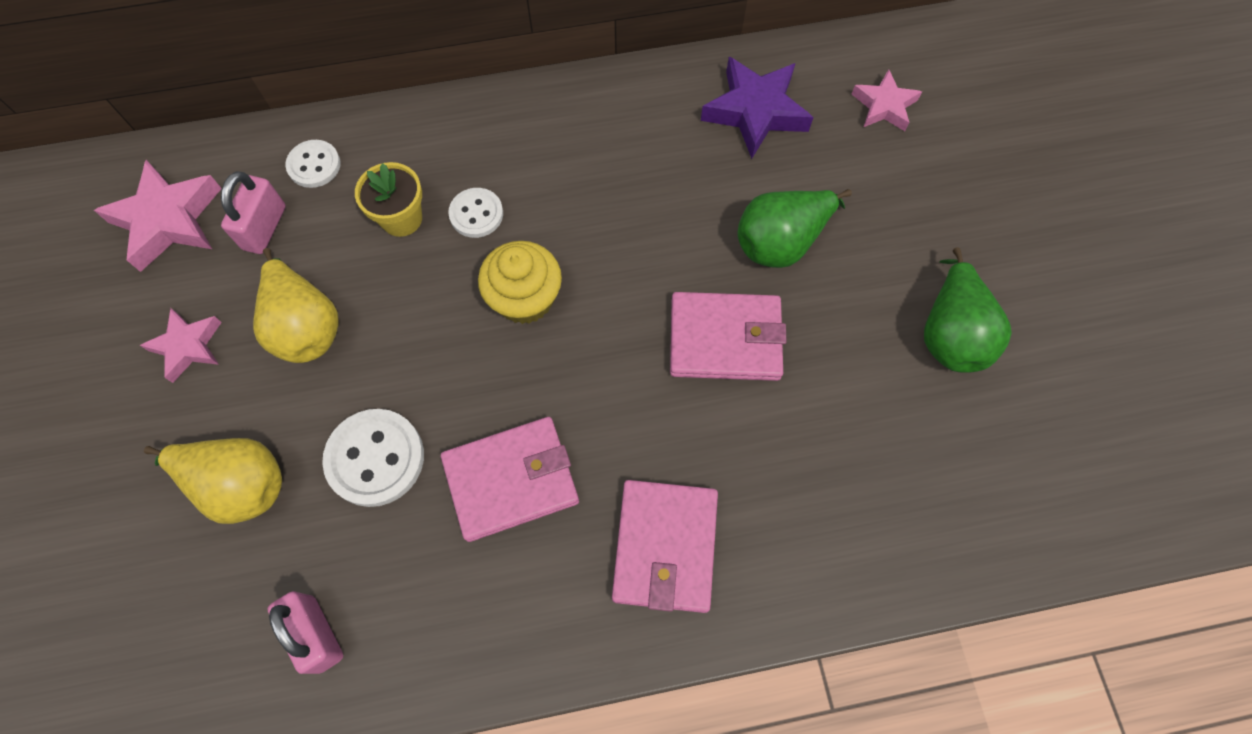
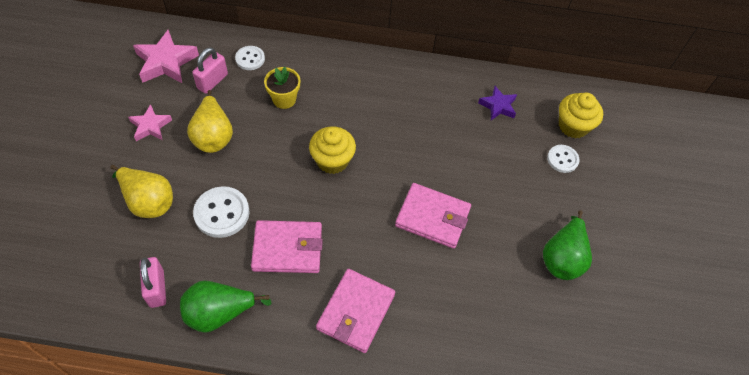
camera: 15 degrees right, 10 degrees down
white button [448,188,503,238] -> white button moved to [547,145,580,173]
purple star [701,57,814,159] -> purple star [478,86,517,120], size x0.62
green pear [737,189,852,268] -> green pear moved to [180,281,272,333]
pink star [851,69,922,131] -> yellow cupcake [559,93,603,138]

